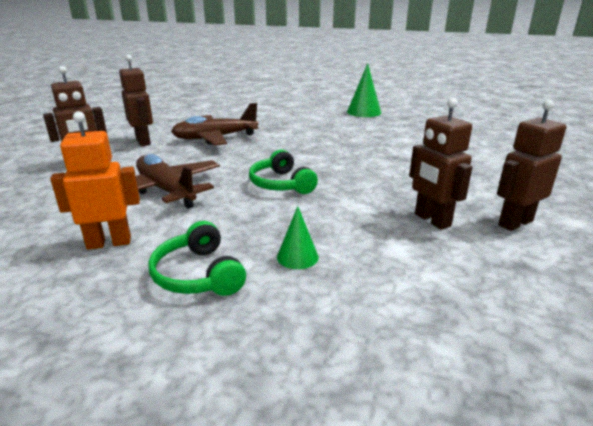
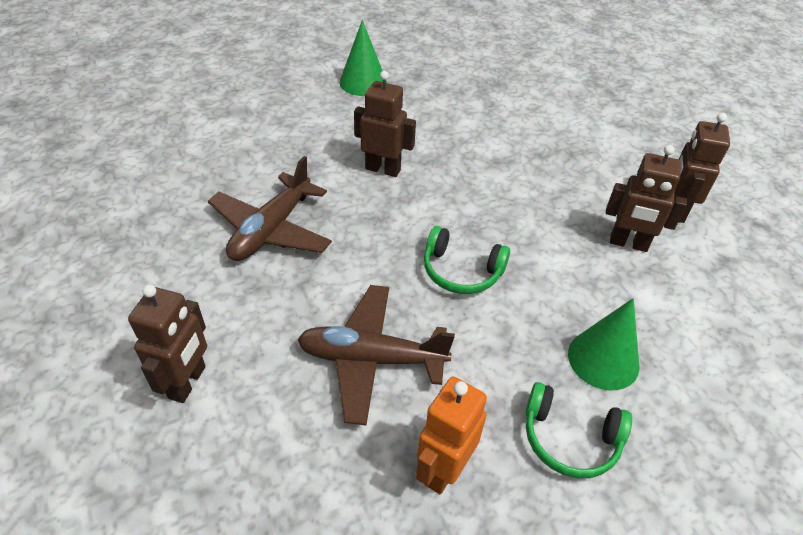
camera: 45 degrees left, 20 degrees up
brown robot [119,55,153,146] -> brown robot moved to [354,71,416,177]
green cone [277,206,319,269] -> green cone [568,298,640,390], size x1.67

